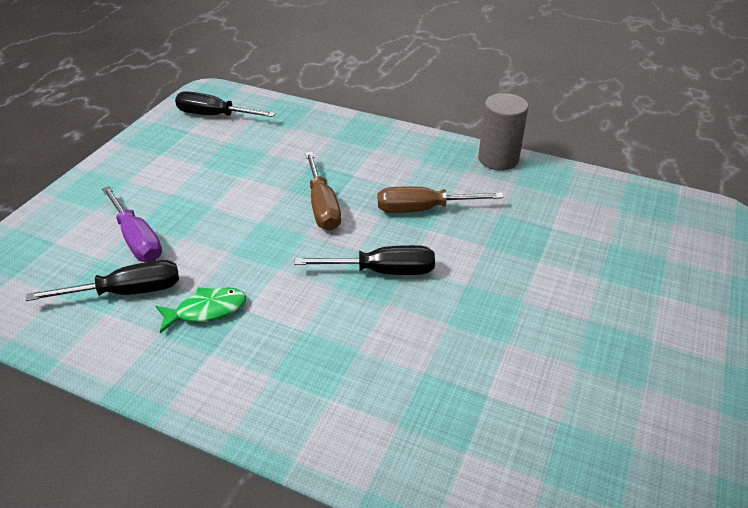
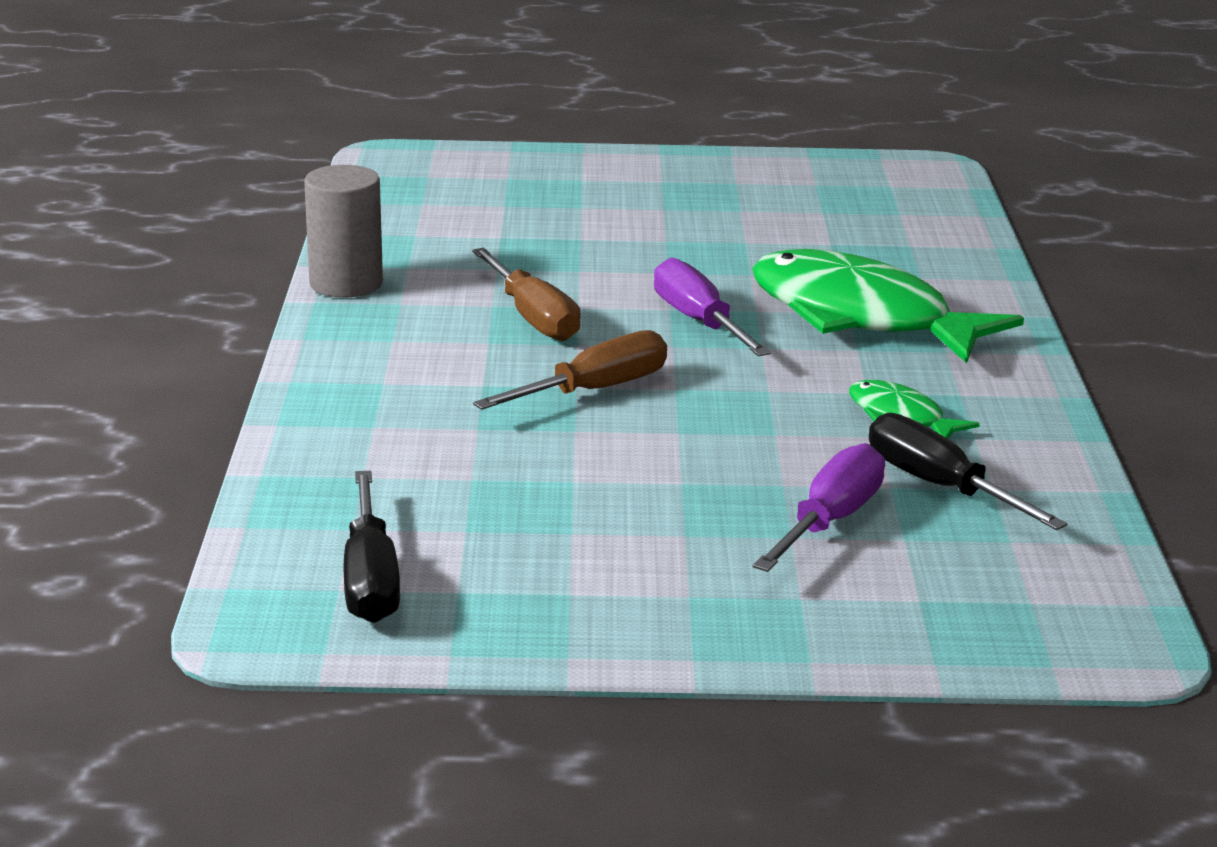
camera: 115 degrees left, 15 degrees down
black screwdriver [294,245,435,275] -> purple screwdriver [654,257,771,356]
none -> green fish [752,249,1024,363]

